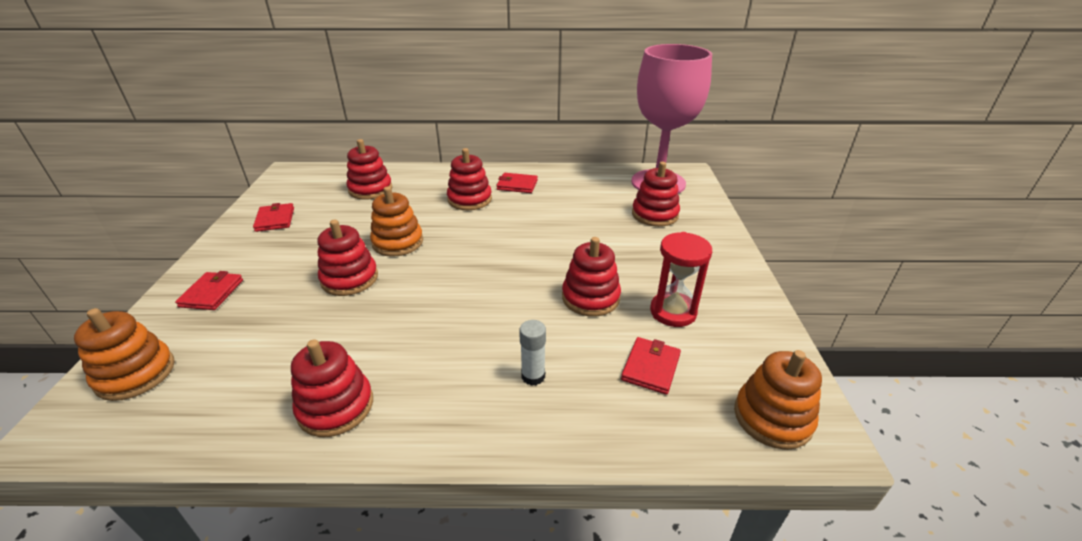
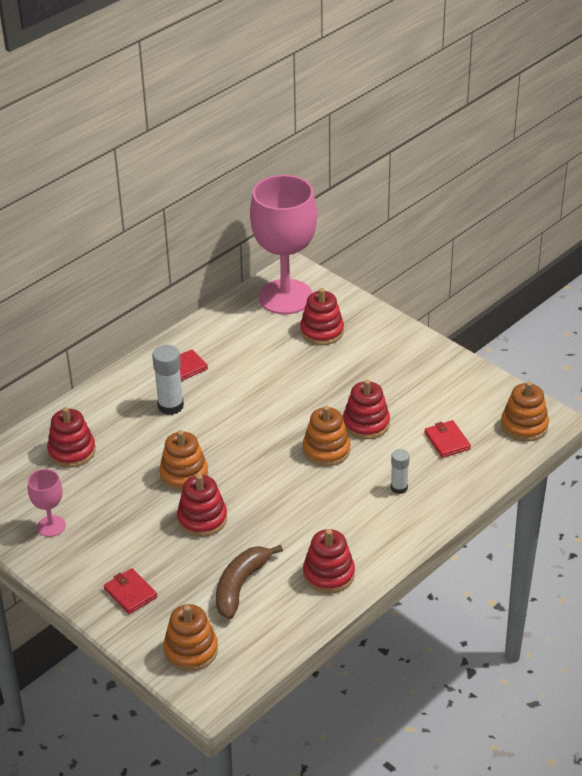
camera: 45 degrees left, 5 degrees up
red wallet [253,203,294,232] -> pink goblet [28,469,66,537]
red stacking toy [447,148,492,210] -> white glue stick [152,345,184,415]
red hourglass [650,232,712,327] -> none
none -> brown banana [216,545,283,619]
none -> orange stacking toy [303,405,350,466]

